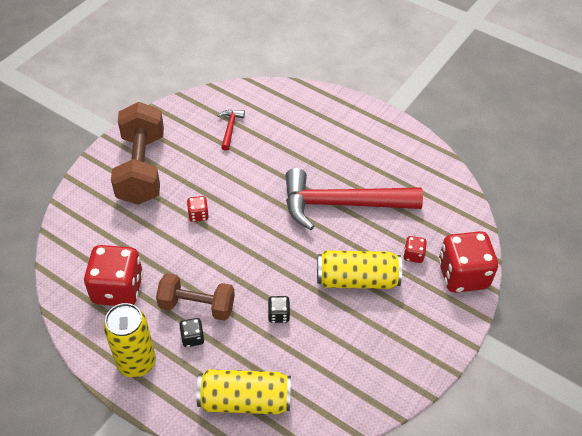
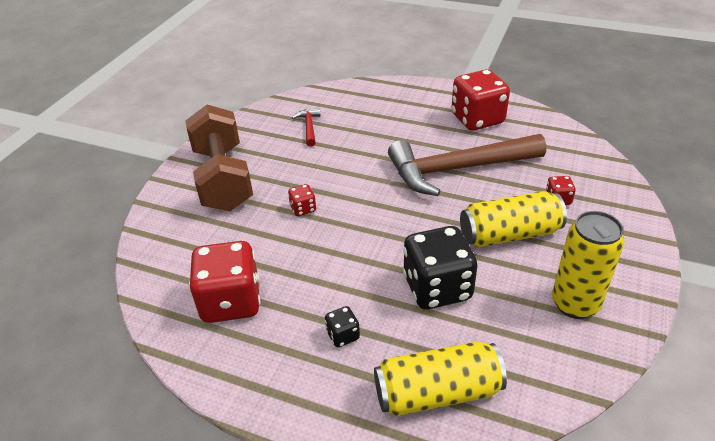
camera: 10 degrees left, 10 degrees down
yellow can [104,303,156,378] -> yellow can moved to [552,211,624,319]
brown dumbbell [156,273,235,321] -> none
black dice [268,296,290,323] -> black dice [403,226,478,309], size x2.24
red hammer [285,168,423,230] -> brown hammer [388,134,546,196]
red dice [438,231,498,293] -> red dice moved to [451,70,510,131]

